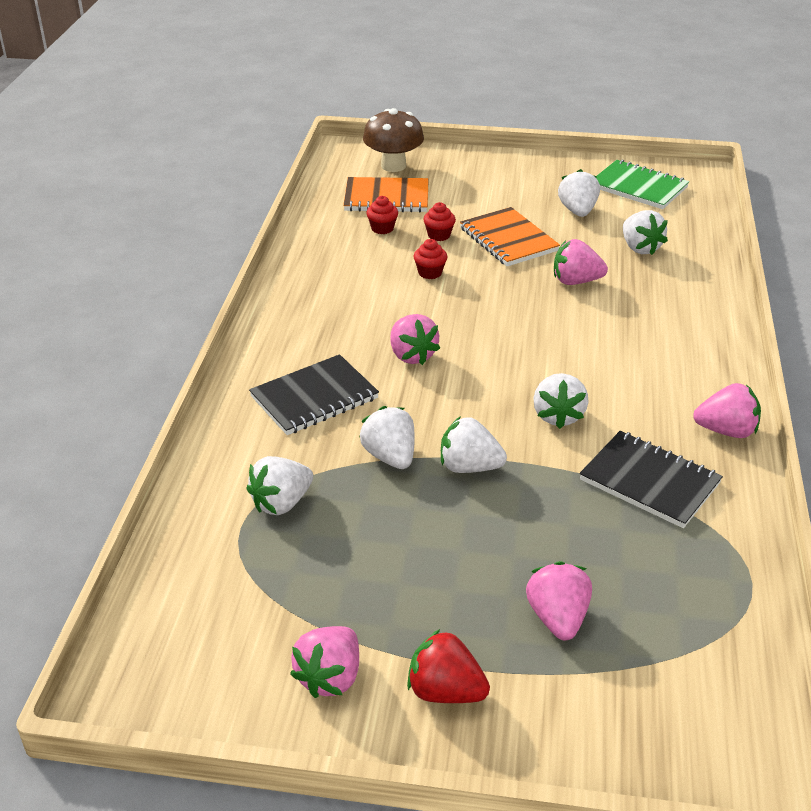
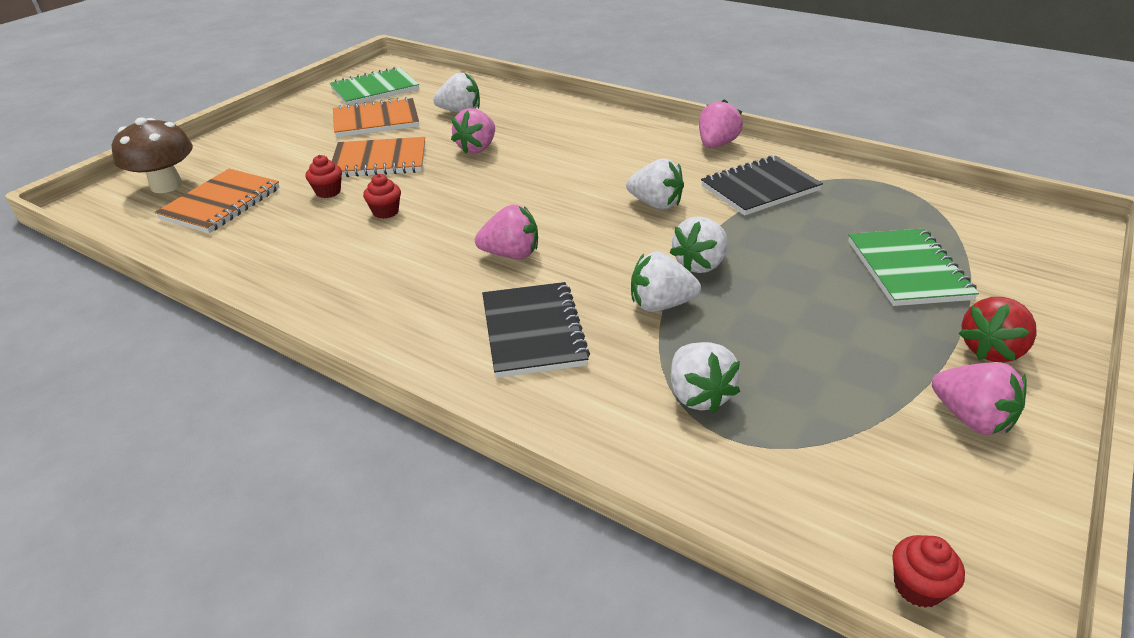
camera: 65 degrees left, 0 degrees up
red cupcake [366,196,398,234] -> red cupcake moved to [892,535,965,608]
pink strawberry [526,561,592,640] -> green notebook [848,229,979,306]
white strawberry [558,169,600,217] -> orange notebook [333,97,419,137]

